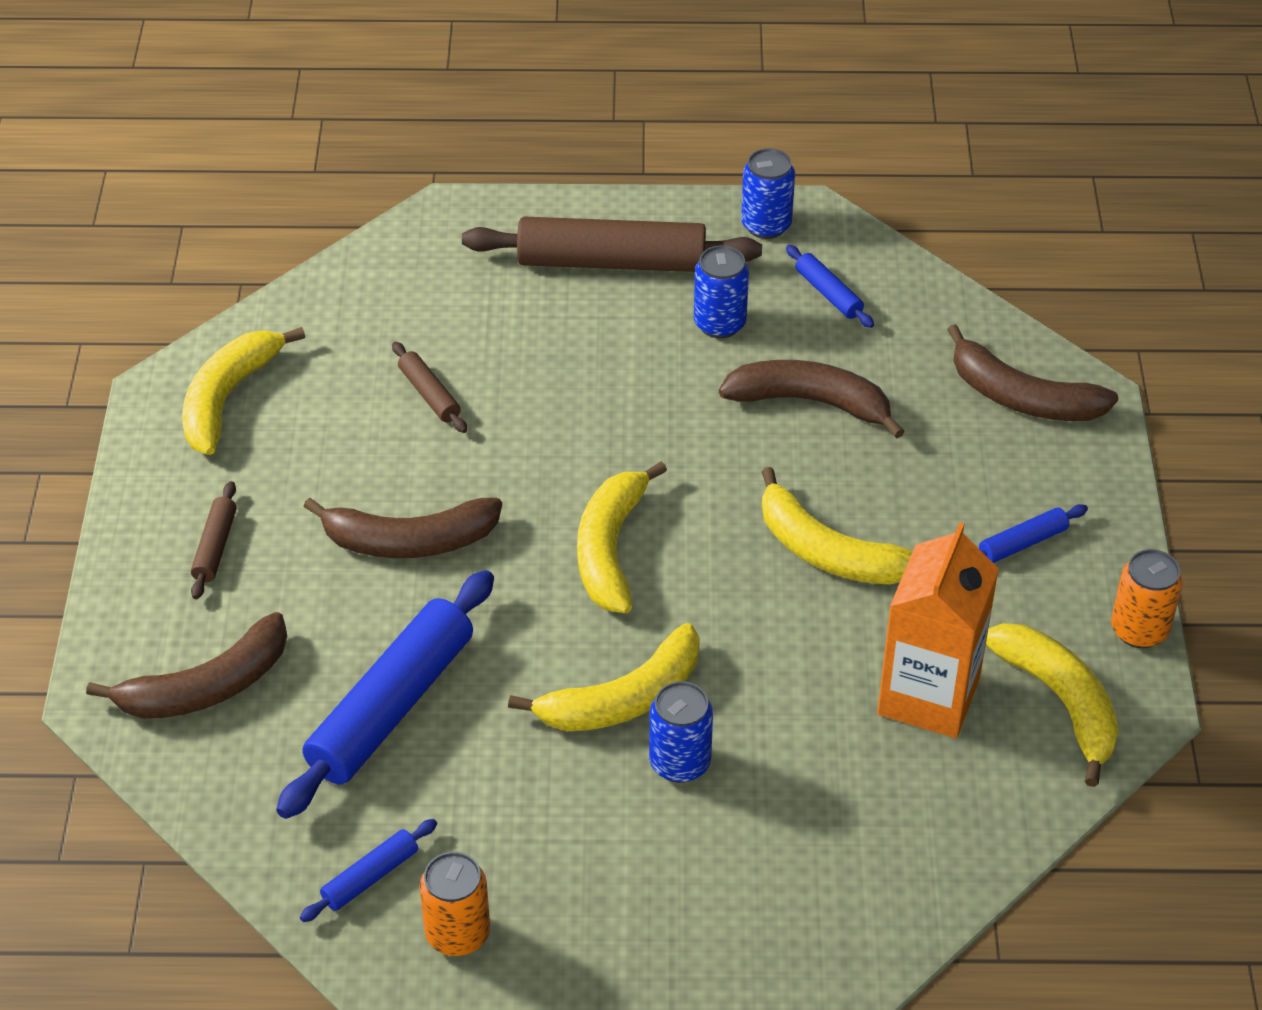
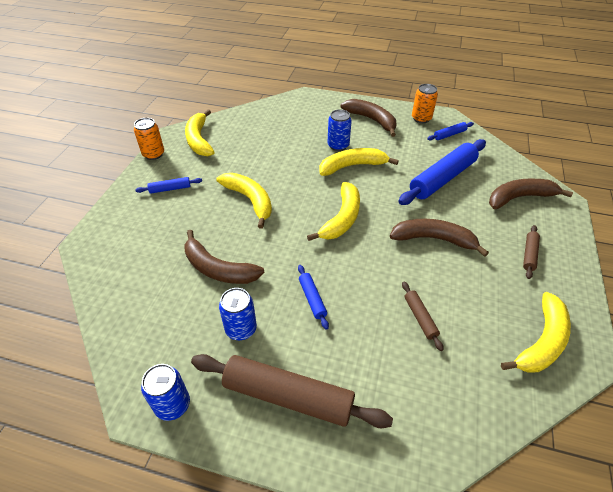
camera: 165 degrees left, 0 degrees up
blue rolling pin [786,245,874,328] -> blue rolling pin moved to [298,265,329,330]
orange carton [877,522,999,738] -> none
brown banana [947,324,1118,421] -> brown banana moved to [340,99,397,137]

